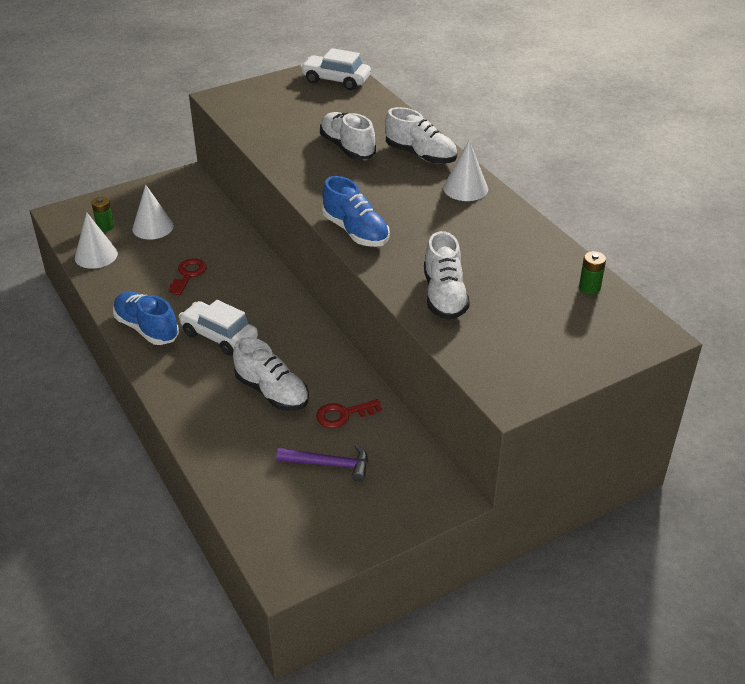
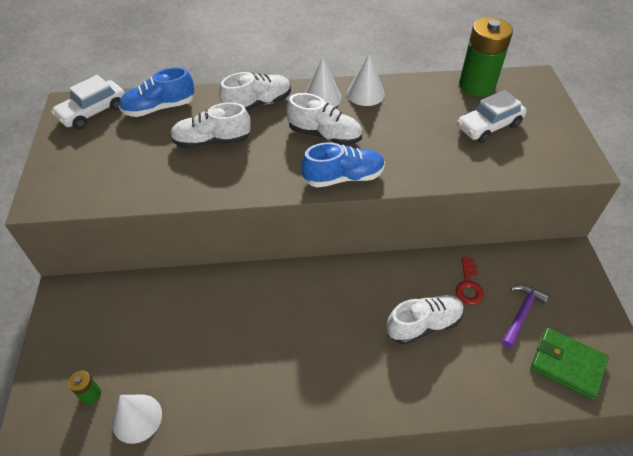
camera: 65 degrees left, 10 degrees up
blue shoe [113,292,179,345] -> blue shoe moved to [119,67,194,117]
white cone [132,185,174,240] -> white cone moved to [347,53,385,106]
red key [169,259,206,295] -> none
white car [179,300,258,356] -> white car moved to [457,90,526,143]
white shoe [424,231,470,320] -> white shoe moved to [286,93,362,145]
green battery [579,251,606,295] -> green battery [459,17,513,97], size x2.28
none -> green wallet [530,328,609,400]

